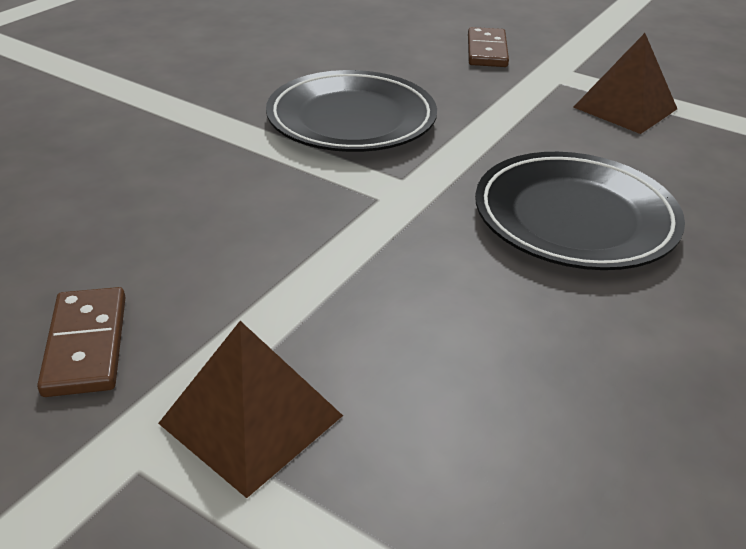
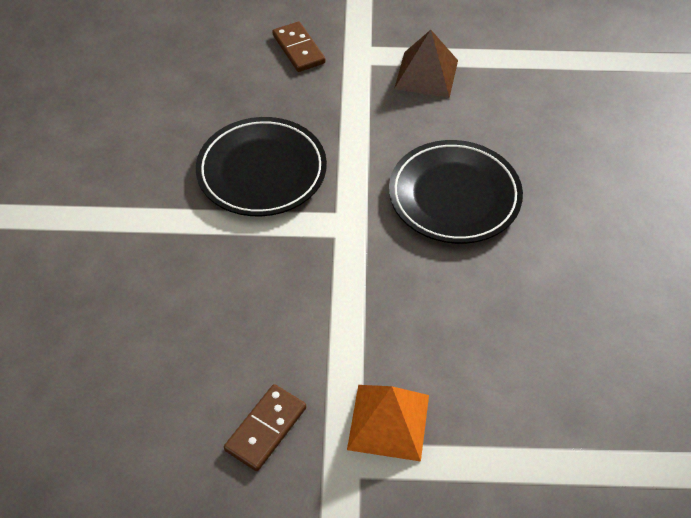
camera: 30 degrees left, 15 degrees up
brown domino [37,287,126,397] -> brown domino turned 75 degrees clockwise [224,384,306,471]
brown pyramid [158,321,343,498] -> orange pyramid [347,385,429,462]

